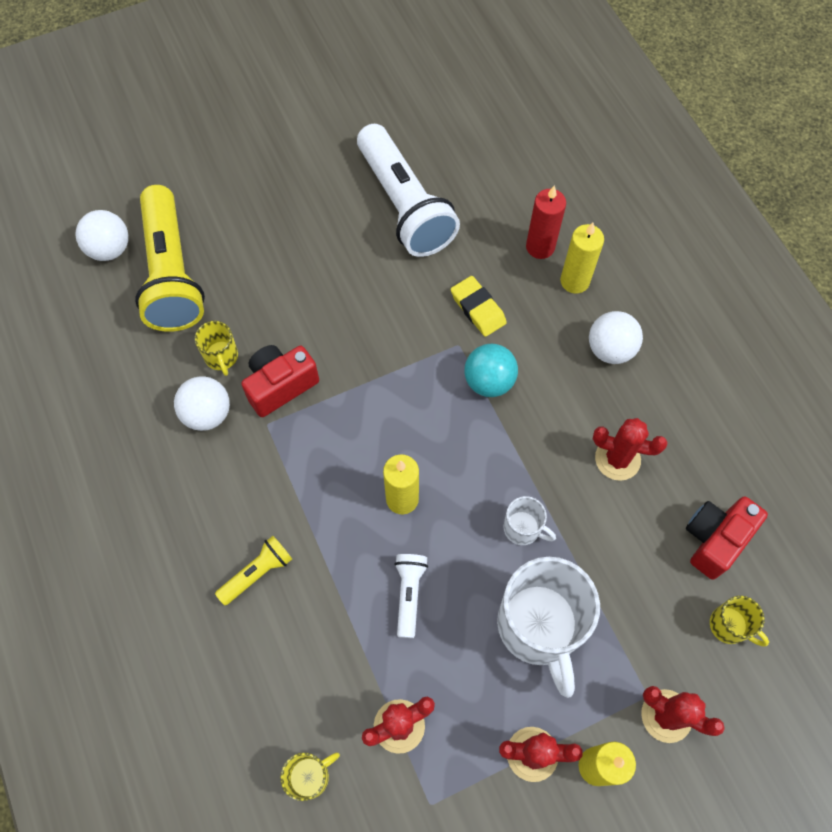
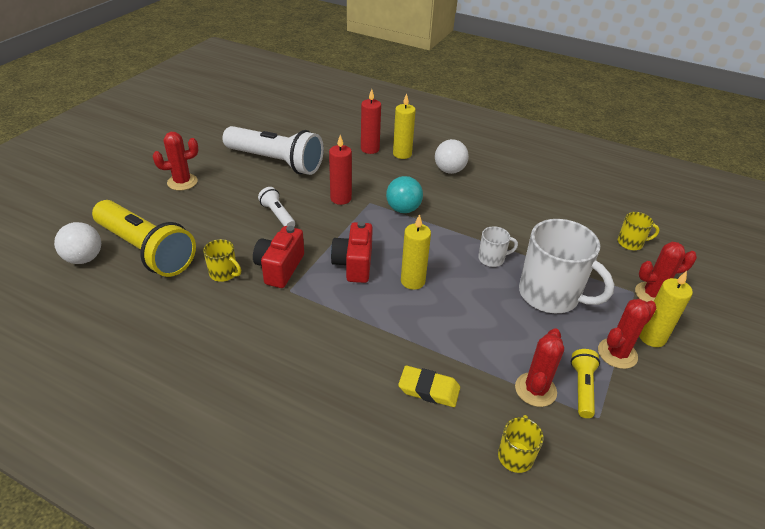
camera: 40 degrees left, 25 degrees down
white ball [174,376,230,431] -> none
yellow flashlight [215,536,292,605] -> yellow flashlight moved to [571,349,600,418]
white flashlight [394,554,428,638] -> white flashlight moved to [258,187,295,227]
yellow eraser [451,276,507,337] -> yellow eraser moved to [398,365,460,407]
red cactus [593,418,668,481] -> red cactus moved to [153,132,199,191]
red camera [686,496,768,580] -> red camera moved to [331,221,373,283]
none -> red candle [329,135,352,205]

